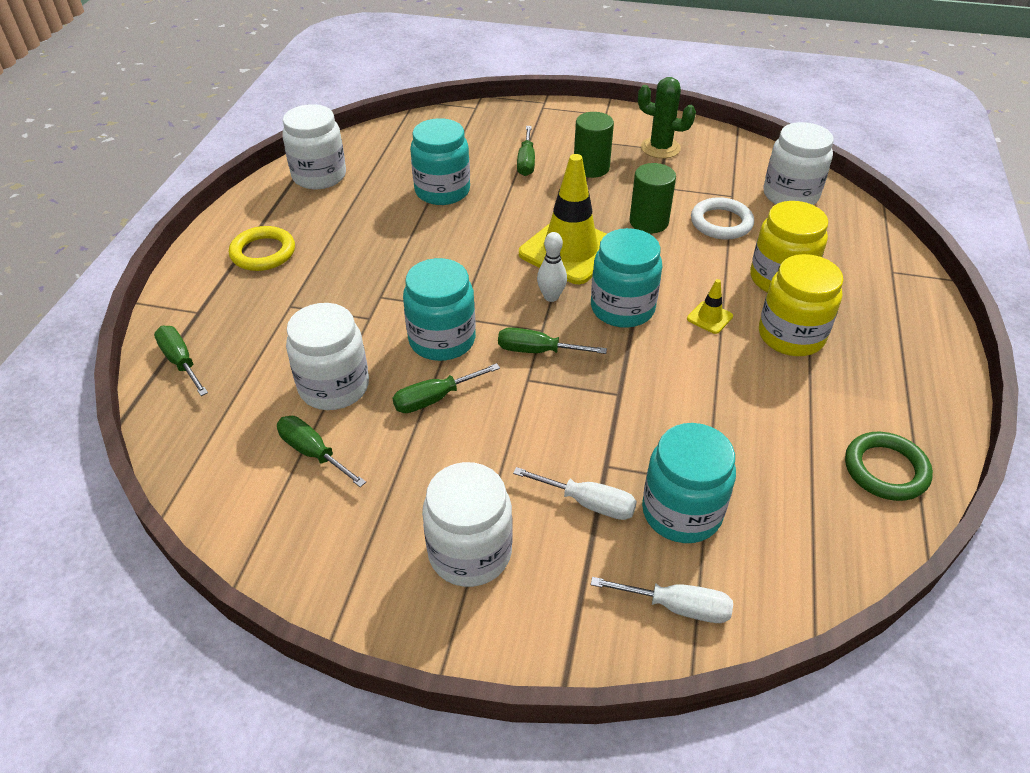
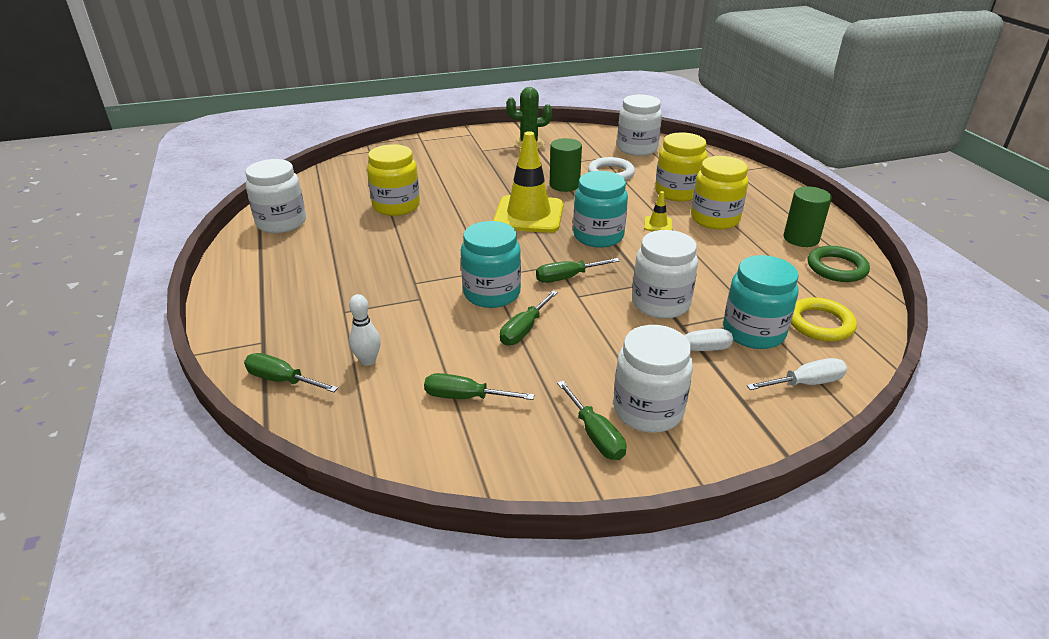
camera: 30 degrees left, 10 degrees down
yellow ring [229,226,295,271] -> yellow ring moved to [791,297,857,341]
white jar [286,303,369,410] -> white jar moved to [632,230,698,319]
turquoise jar [410,118,470,205] -> yellow jar [367,144,420,216]
green screwdriver [517,126,535,176] -> green screwdriver moved to [557,381,626,460]
white bowling pin [537,232,567,302] -> white bowling pin moved to [349,294,381,366]
green cylinder [574,112,614,178] -> green cylinder moved to [784,186,832,247]

